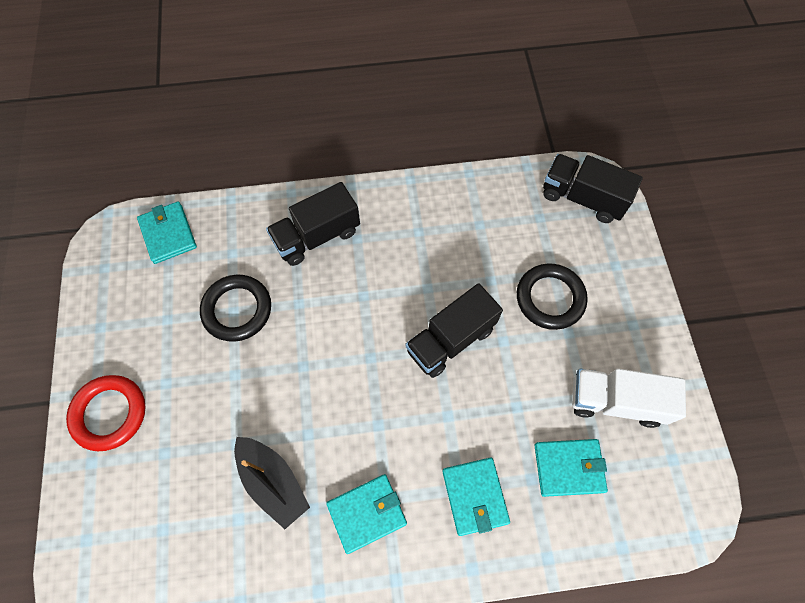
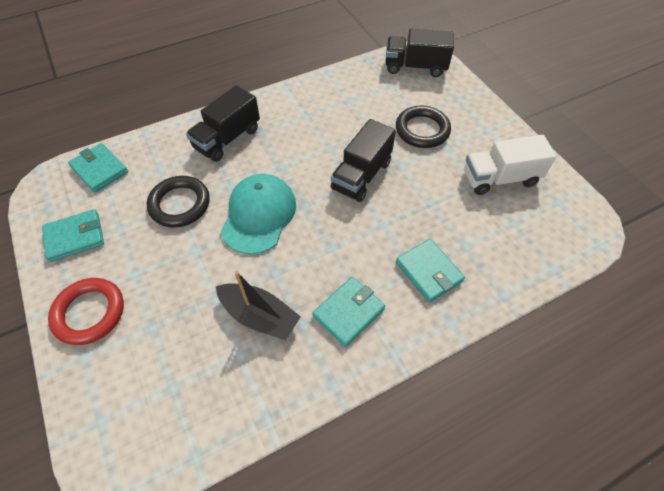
camera: 20 degrees left, 10 degrees down
turquoise wallet [535,439,608,497] -> turquoise wallet moved to [42,209,104,262]
none -> turquoise cap [221,174,296,254]

